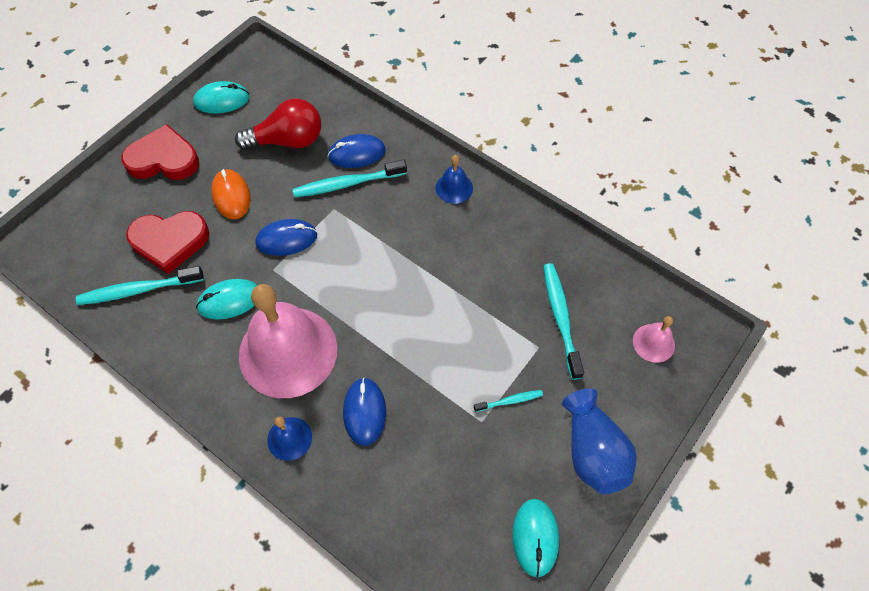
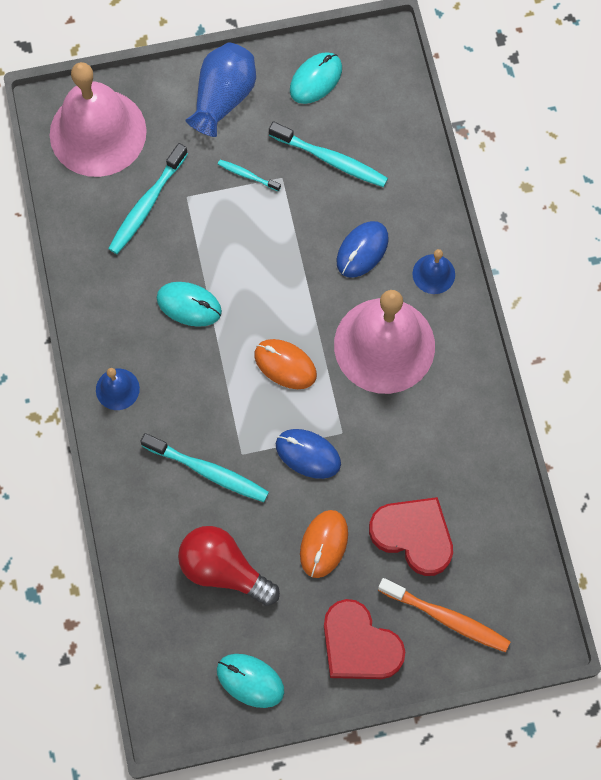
camera: 140 degrees left, 10 degrees up
turquoise toothbrush [76,266,204,305] -> turquoise toothbrush moved to [269,121,388,187]
turquoise mouse [196,279,258,320] -> turquoise mouse moved to [157,282,222,327]
blue mouse [328,134,385,168] -> none
pink bell [633,316,675,363] -> pink bell [50,62,147,177], size x2.33
none -> orange mouse [254,339,317,389]
none -> orange toothbrush [378,578,511,652]

